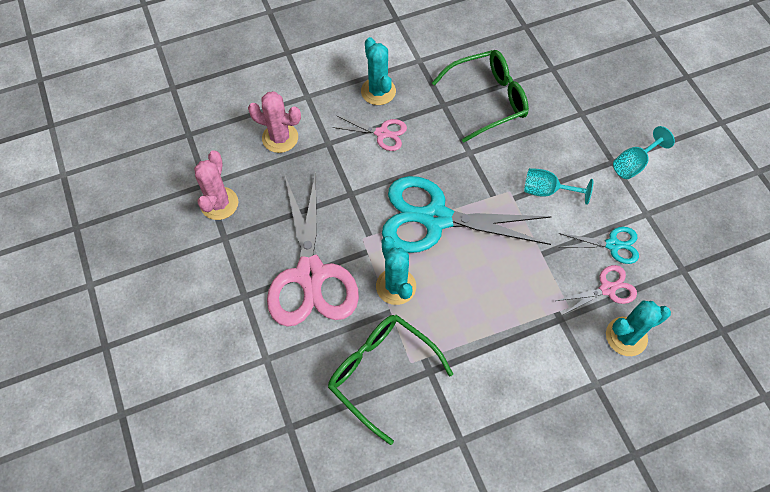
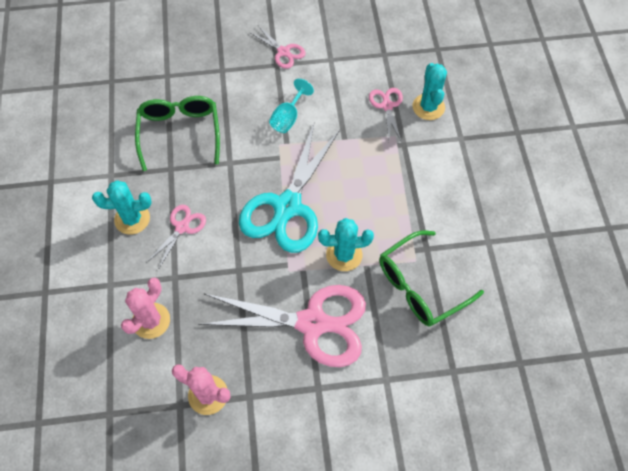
camera: 75 degrees left, 0 degrees up
turquoise scissors [559,227,639,264] -> none
turquoise goblet [613,126,675,179] -> pink scissors [249,26,306,69]

